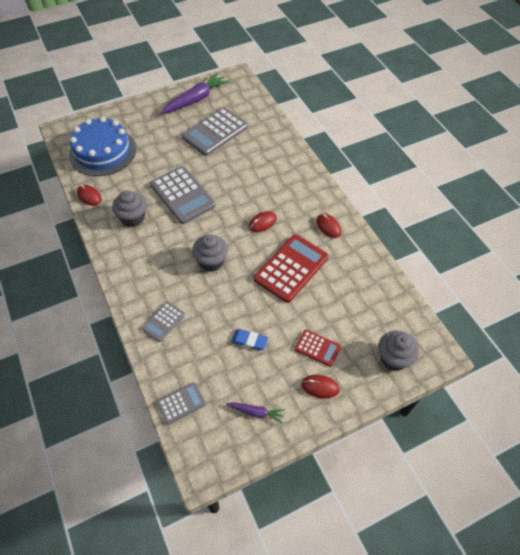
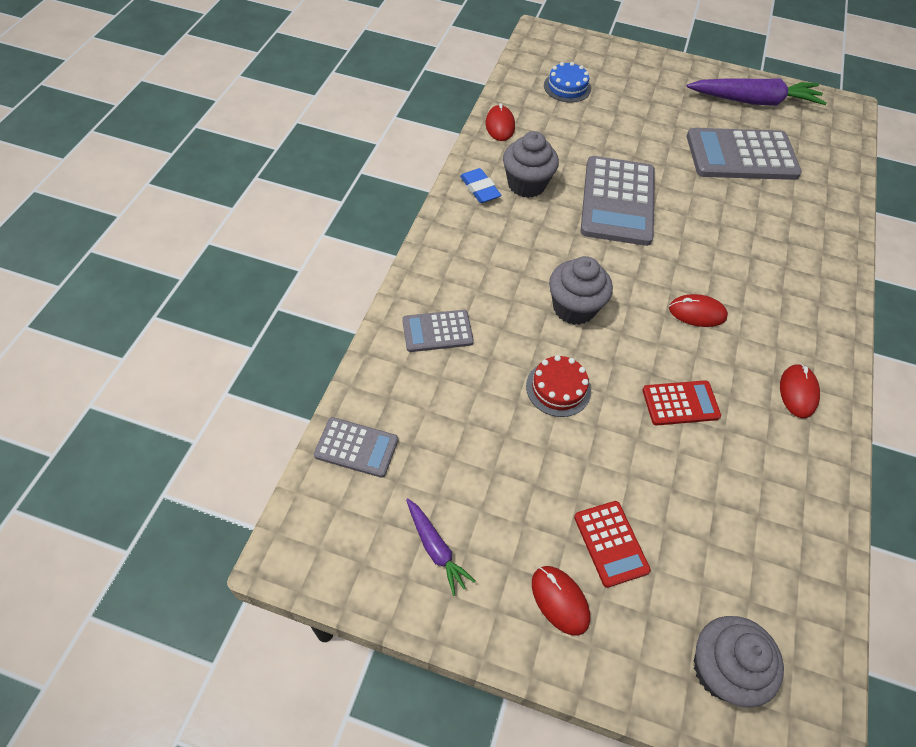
camera: 40 degrees right, 0 degrees up
blue cake [69,116,136,176] -> blue cake [544,62,591,103], size x0.45
blue eraser [231,329,268,350] -> blue eraser moved to [460,168,501,203]
red calculator [254,234,329,303] -> red calculator [642,380,721,425], size x0.53
none -> red cake [526,355,591,417]

